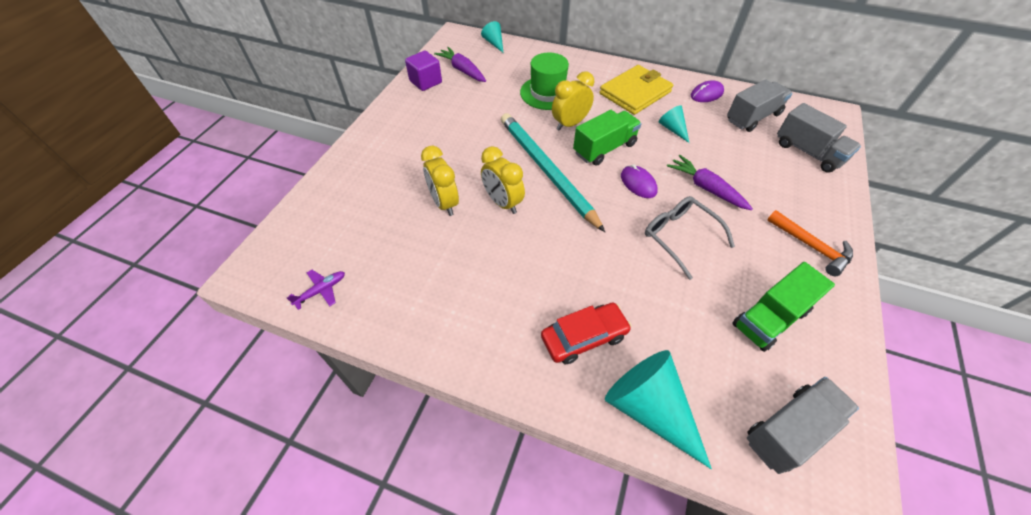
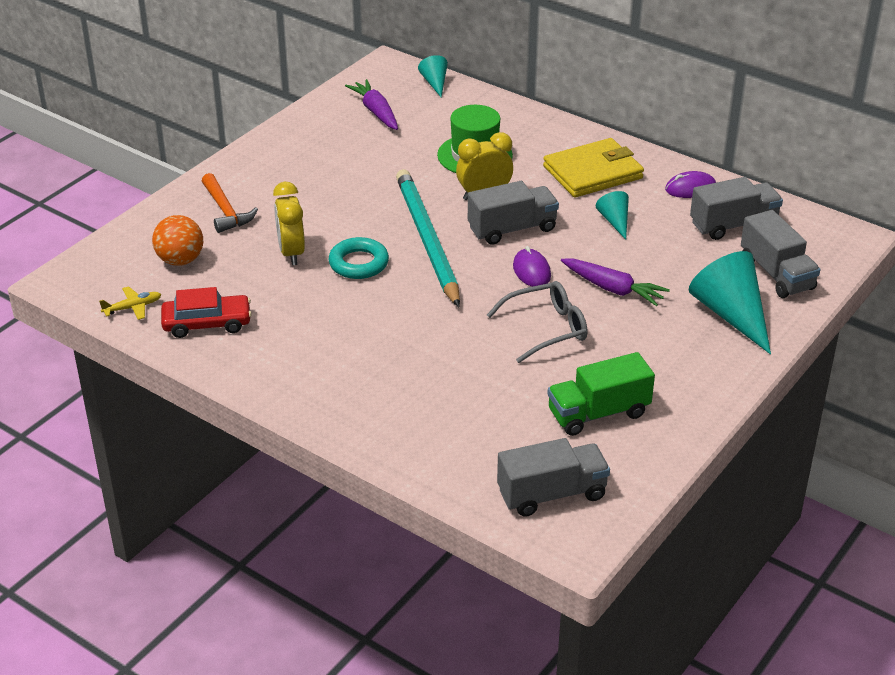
camera: 15 degrees right, 15 degrees down
purple plane [287,270,345,310] -> yellow plane [99,286,162,320]
purple cube [405,51,442,91] -> none
yellow clock [481,146,525,214] -> turquoise ring [329,237,389,279]
red car [541,303,631,365] -> red car moved to [161,287,252,338]
green truck [573,110,642,166] -> grey truck [468,181,559,245]
turquoise cone [605,350,712,469] -> turquoise cone moved to [689,251,771,355]
grey glasses [645,196,735,280] -> grey glasses turned 90 degrees clockwise [487,281,588,363]
purple carrot [667,155,753,211] -> purple carrot turned 150 degrees clockwise [561,258,670,306]
orange hammer [767,210,853,276] -> orange hammer moved to [202,173,258,233]
none -> orange ball [152,215,203,266]

